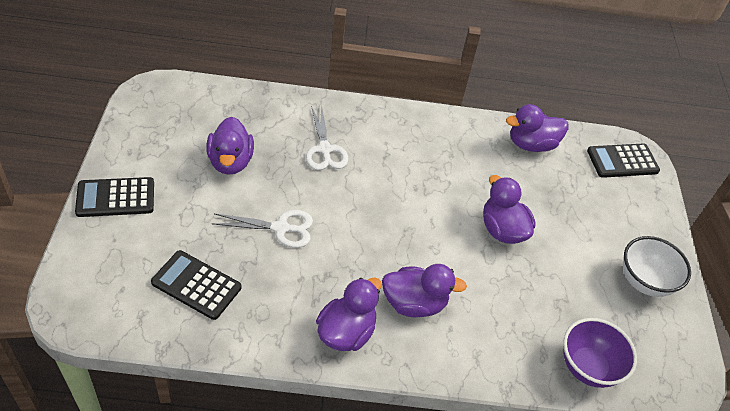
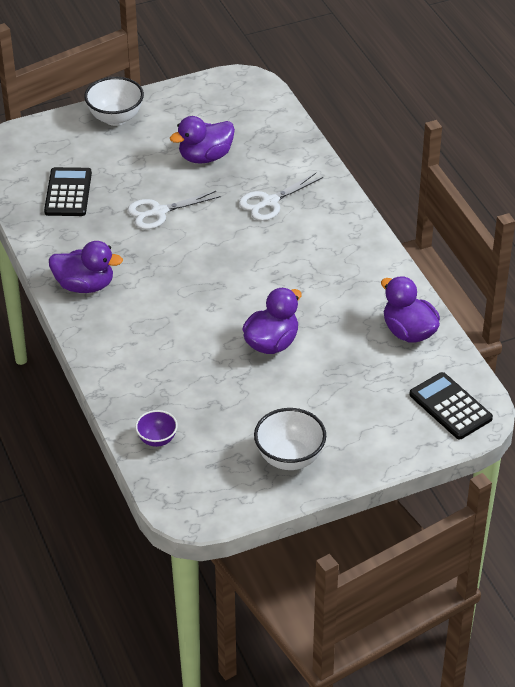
camera: 70 degrees right, 5 degrees down
black calculator [75,177,154,217] -> white bowl [84,77,144,126]
white scissors [212,210,313,248] -> white scissors turned 90 degrees clockwise [128,190,221,229]
purple duck [382,264,467,317] -> none
purple bowl [563,318,637,388] -> purple bowl [135,410,178,447], size x0.59

